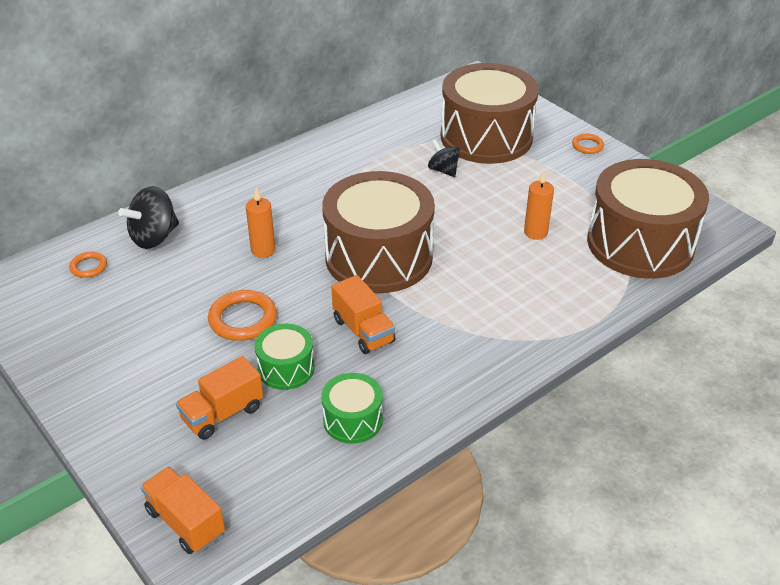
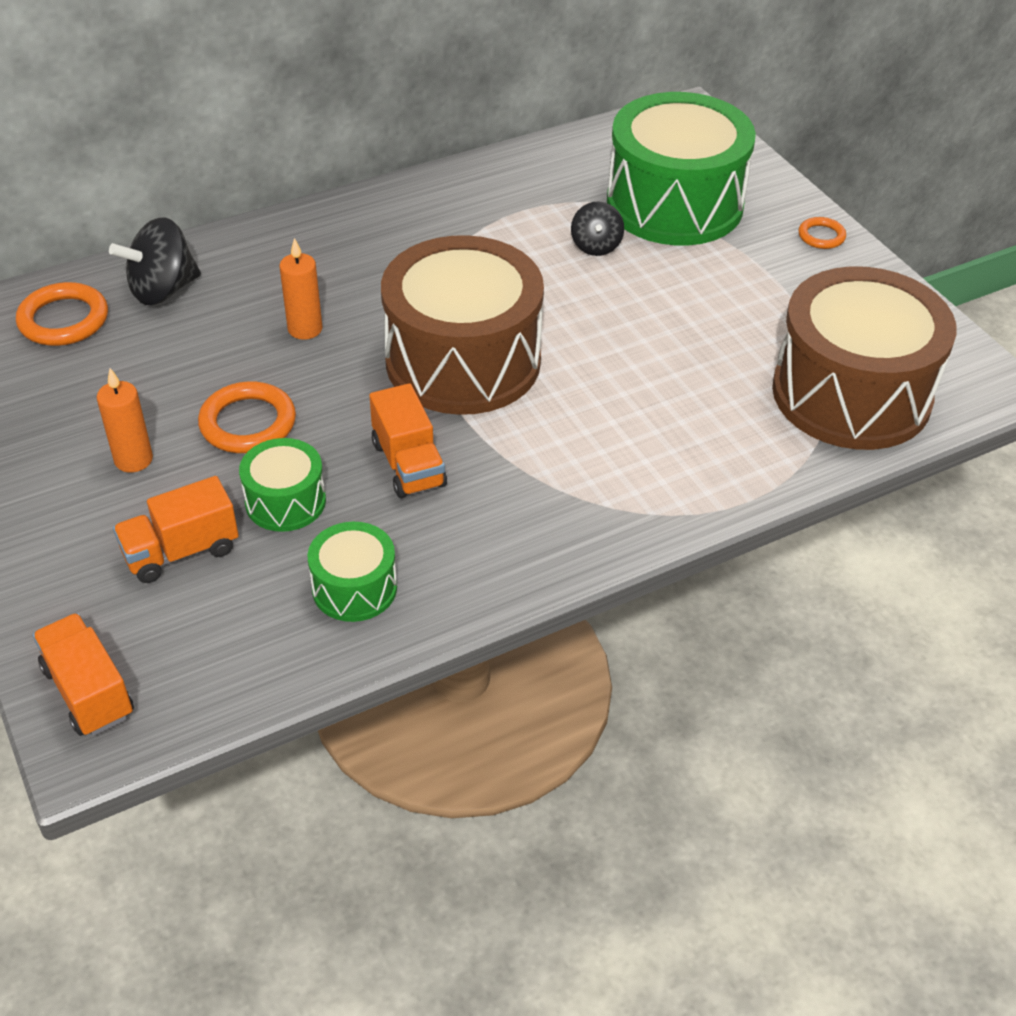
camera: 10 degrees right, 5 degrees up
orange ring [69,252,107,278] -> orange ring [16,282,108,346], size x1.75
black spinning top [428,139,460,177] -> black spinning top turned 150 degrees counterclockwise [571,201,624,256]
brown drum [441,63,539,164] -> green drum [607,92,756,245]
orange candle [524,170,554,240] -> orange candle moved to [97,368,153,473]

